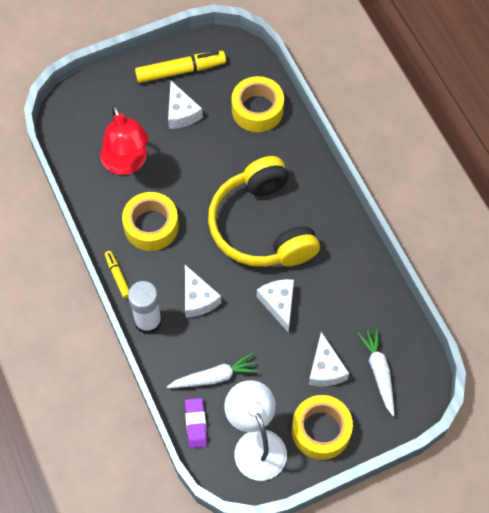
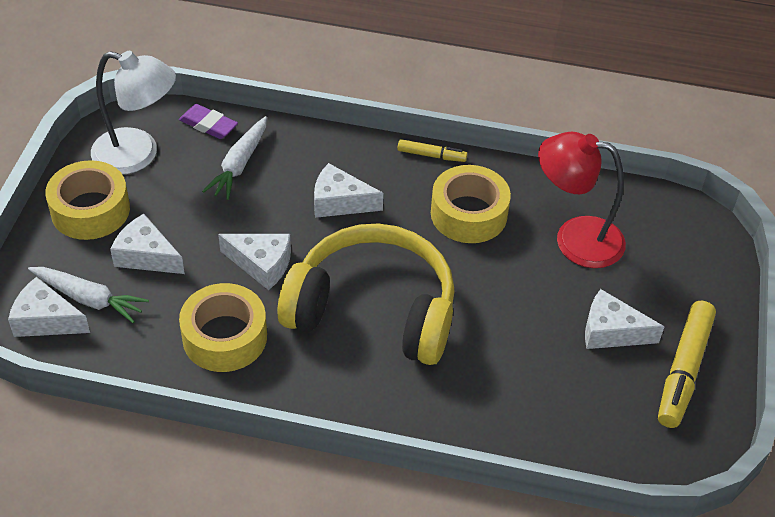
camera: 125 degrees right, 15 degrees down
white glue stick [128,281,162,335] -> none
yellow tape [231,76,284,132] -> yellow tape moved to [179,283,267,372]
none -> white cheese [8,277,90,337]

